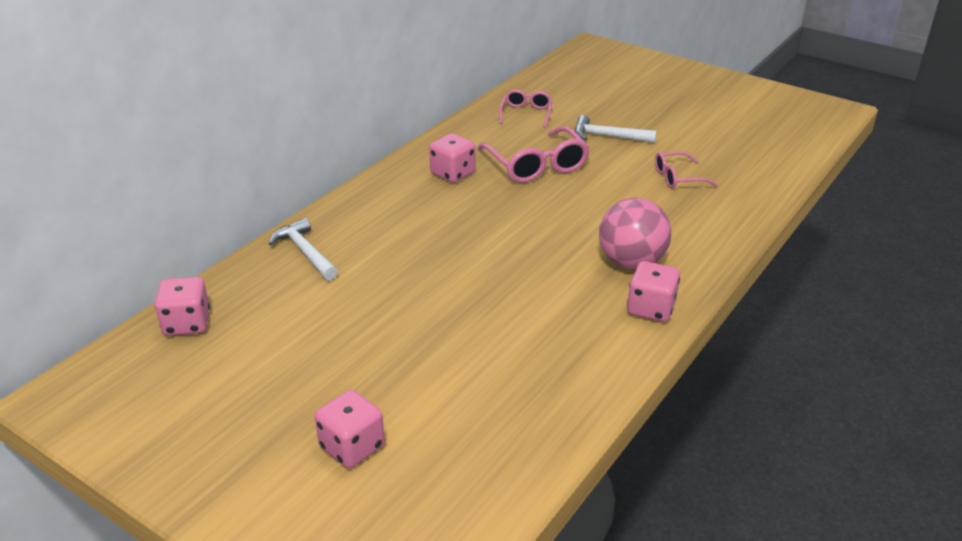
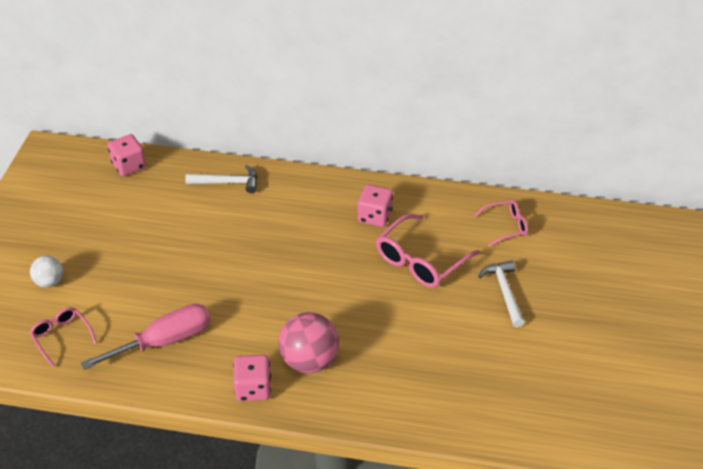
camera: 65 degrees right, 10 degrees up
white hammer [269,218,338,280] -> white hammer turned 60 degrees clockwise [185,165,257,193]
pink dice [315,390,385,468] -> white ball [30,256,63,288]
pink glasses [655,151,718,189] -> pink glasses moved to [30,307,97,367]
none -> pink screwdriver [81,304,211,370]

